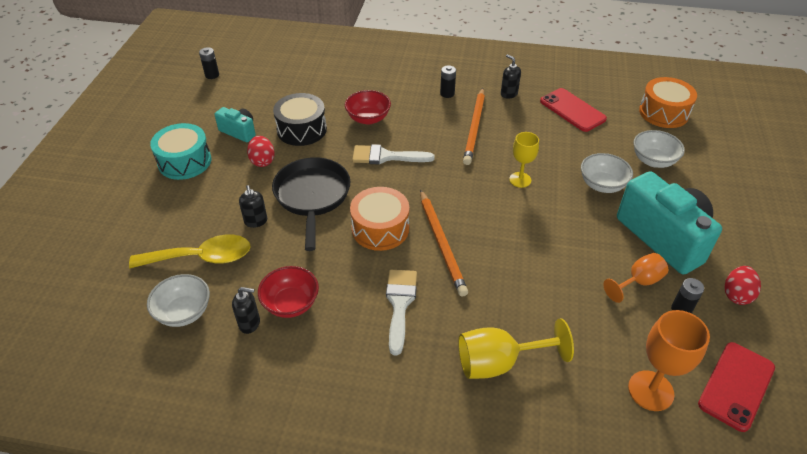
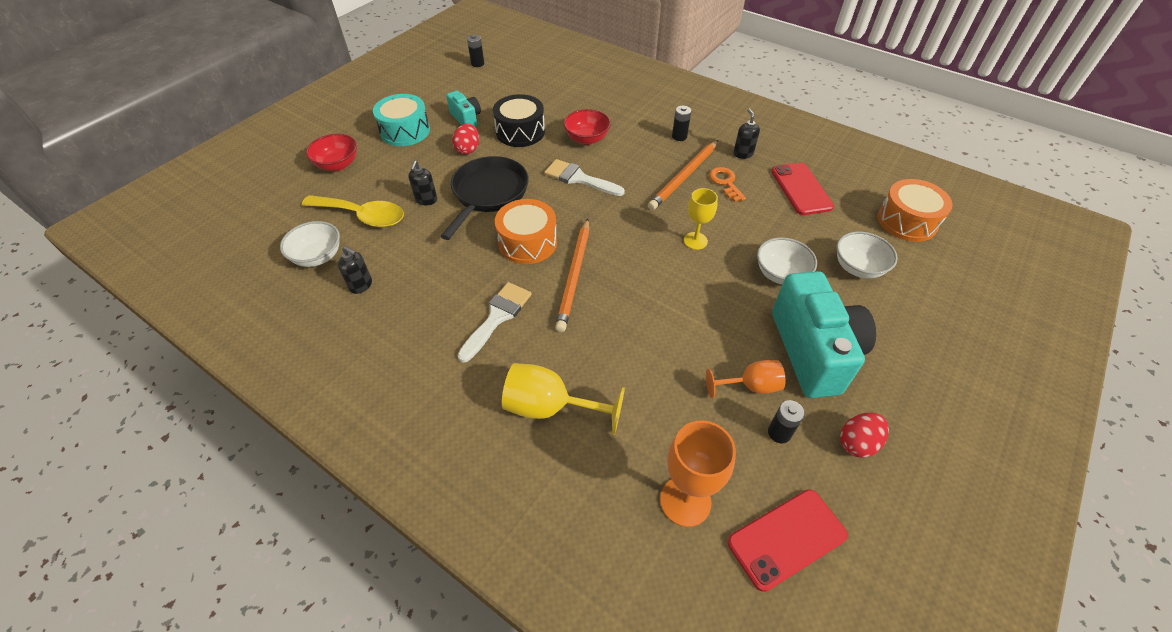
camera: 25 degrees right, 5 degrees up
red bowl [258,266,319,318] -> red bowl moved to [306,134,357,171]
none -> orange key [709,167,746,202]

